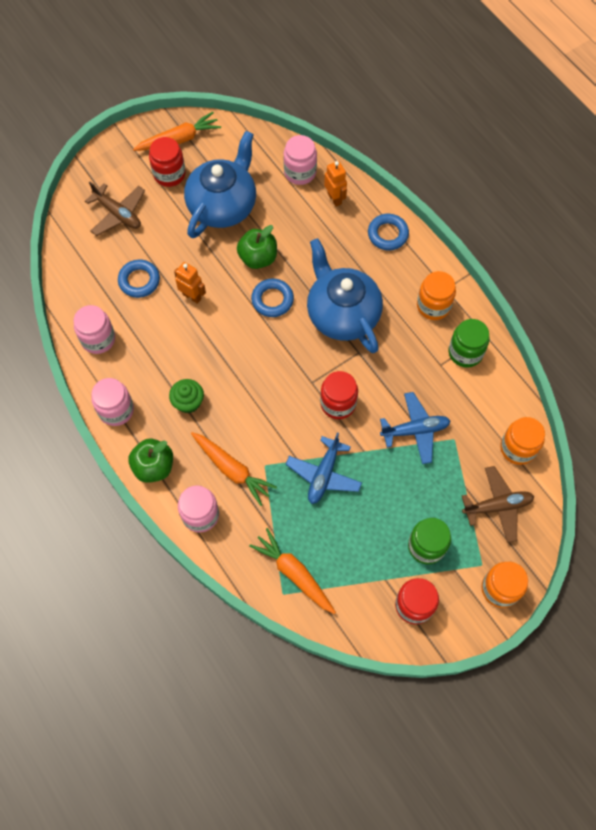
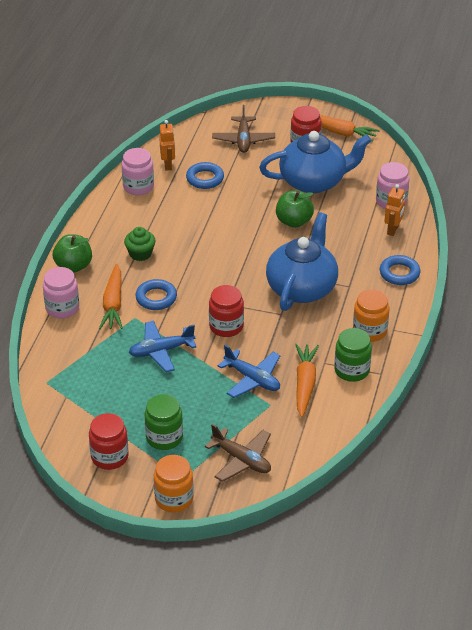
camera: 50 degrees right, 25 degrees down
pink jar [91,378,134,426] -> none
orange robot [174,262,206,304] -> orange robot moved to [159,120,175,170]
orange carrot [249,528,336,614] -> orange carrot moved to [295,344,319,418]
blue ring [251,278,294,317] -> blue ring moved to [136,279,177,310]
orange jar [500,417,545,465] -> none

